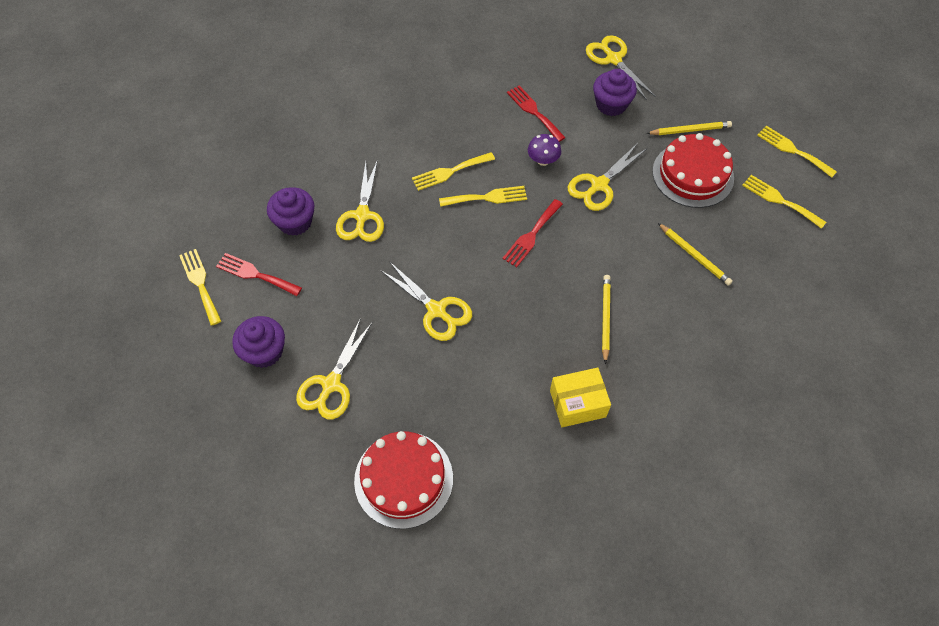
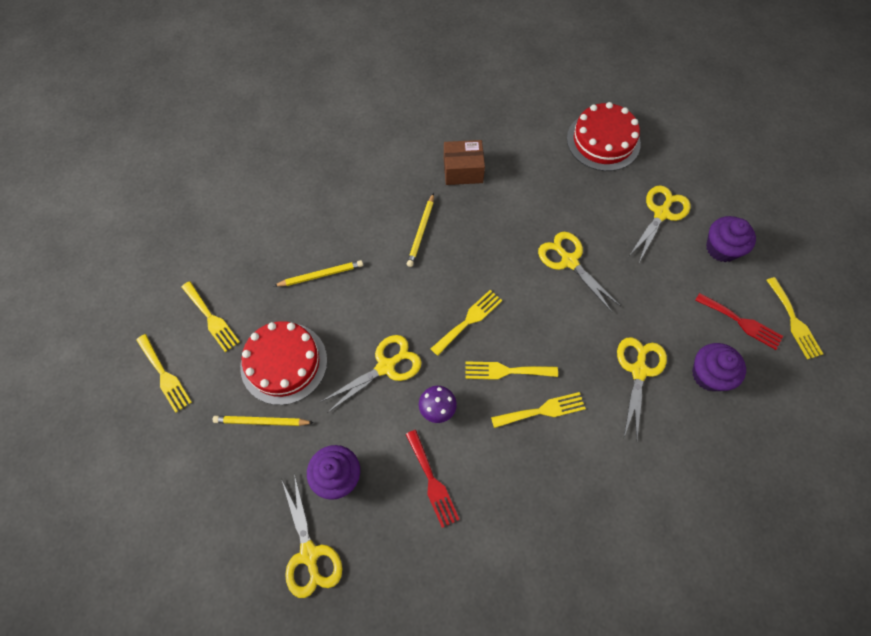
camera: 170 degrees left, 5 degrees up
red fork [502,199,563,267] -> yellow fork [431,290,502,356]
yellow box [550,367,611,427] -> brown box [444,140,485,185]
yellow pencil [658,223,733,286] -> yellow pencil turned 105 degrees clockwise [274,260,363,286]

